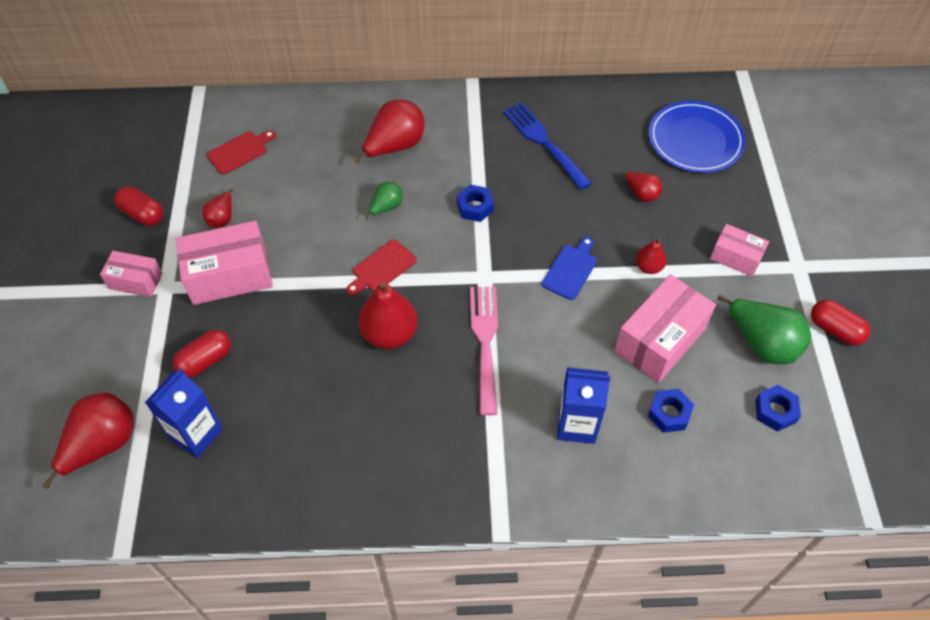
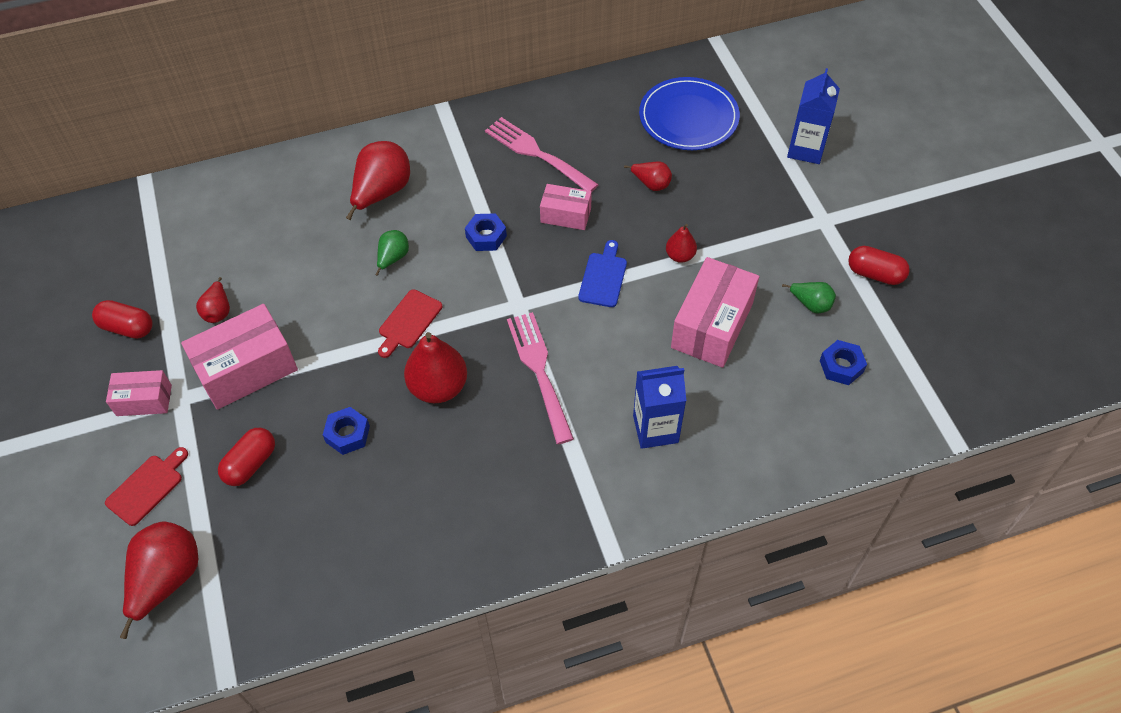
camera: 15 degrees left, 0 degrees up
blue carton [145,369,223,458] -> blue carton moved to [787,68,840,164]
red cutting board [207,130,276,174] -> red cutting board moved to [105,447,188,526]
blue fork [503,103,592,190] -> pink fork [485,117,599,192]
blue nut [648,389,694,433] -> blue nut moved to [323,407,370,455]
pink box [710,224,769,277] -> pink box moved to [540,184,592,230]
green pear [717,295,812,364] -> green pear [782,282,836,313], size x0.54

